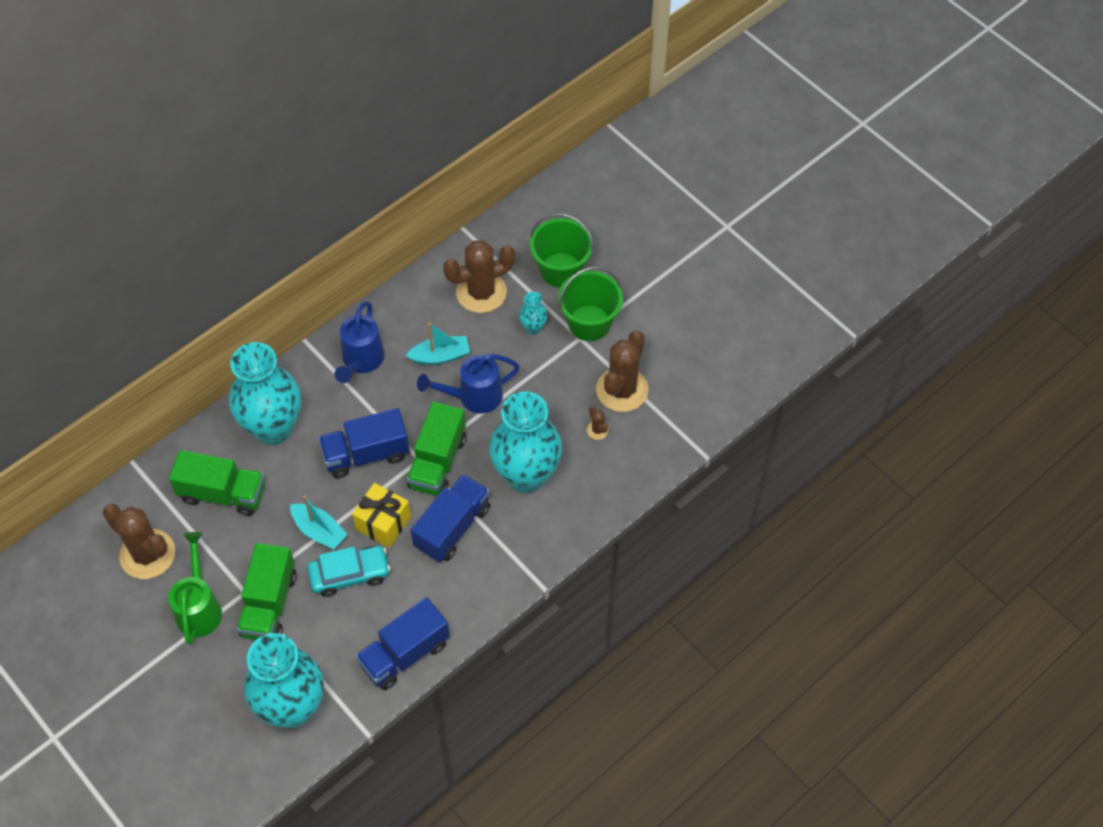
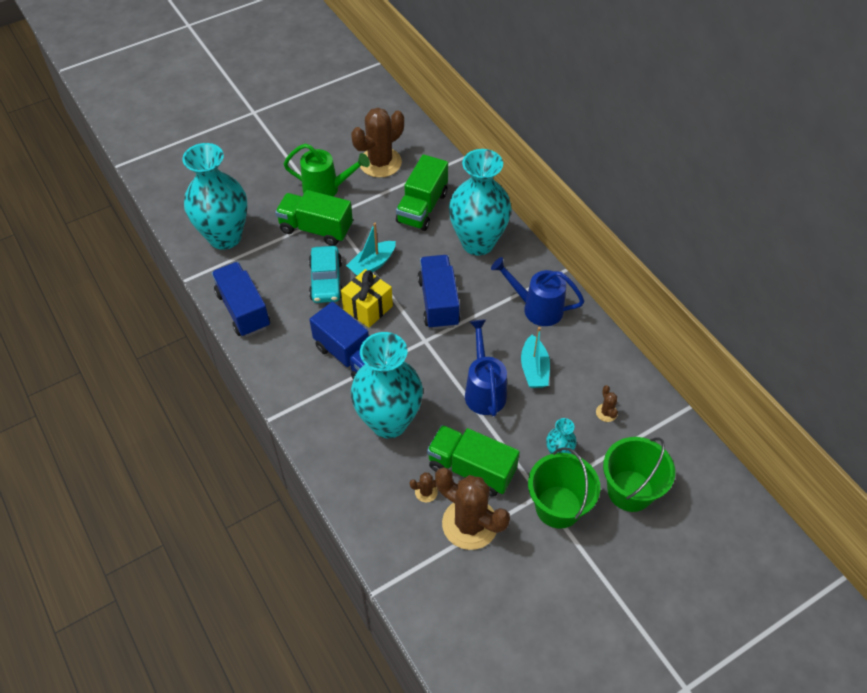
camera: 100 degrees right, 5 degrees down
green truck [407,402,466,496] -> green truck moved to [427,425,520,497]
brown cactus [443,240,515,313] -> brown cactus [596,385,618,422], size x0.42

